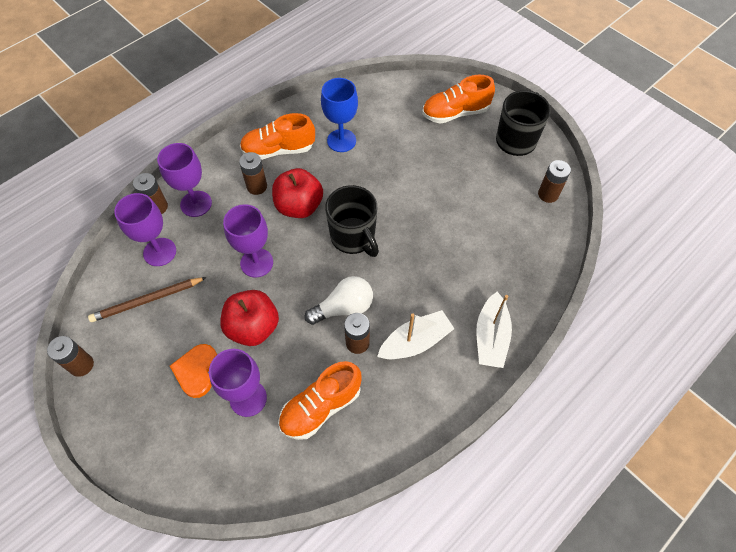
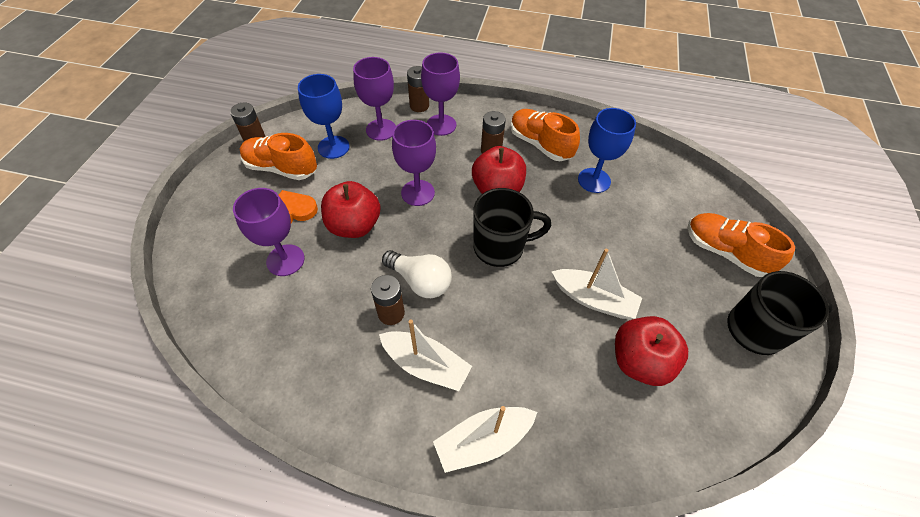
camera: 55 degrees right, 5 degrees down
brown pencil [88,277,207,322] -> blue goblet [298,74,350,159]
orange shoe [278,361,361,440] -> orange shoe moved to [240,133,317,180]
black mug [325,185,379,257] -> black mug turned 120 degrees counterclockwise [473,188,551,267]
brown battery [538,160,571,203] -> none
none -> white boat [552,249,642,319]
none -> red apple [615,316,688,386]

